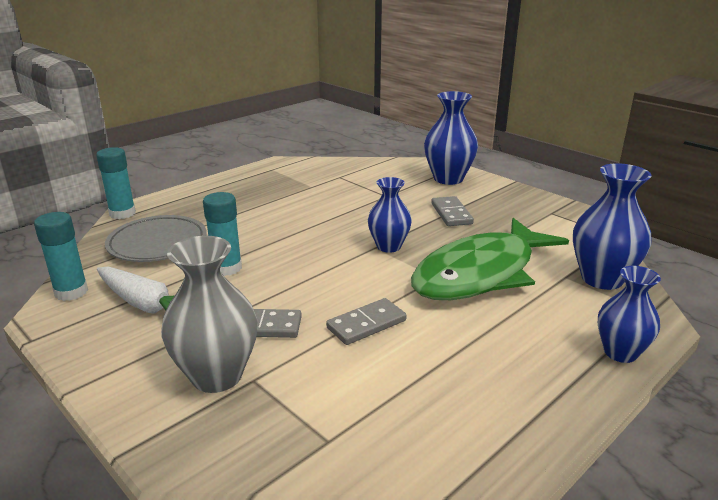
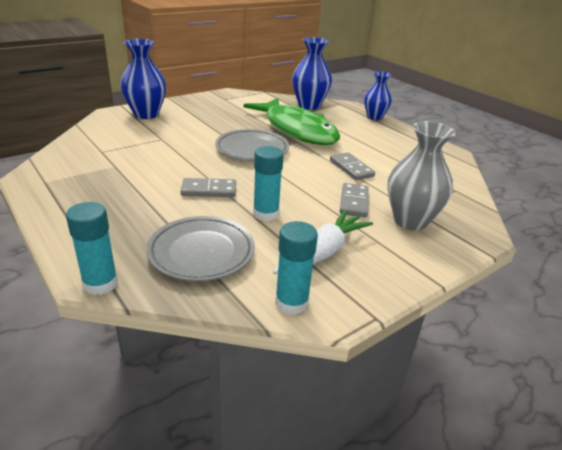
camera: 85 degrees left, 5 degrees up
blue vase [368,177,412,253] -> grey plate [215,129,289,161]
grey domino [431,196,474,226] -> grey domino moved to [181,178,236,197]

